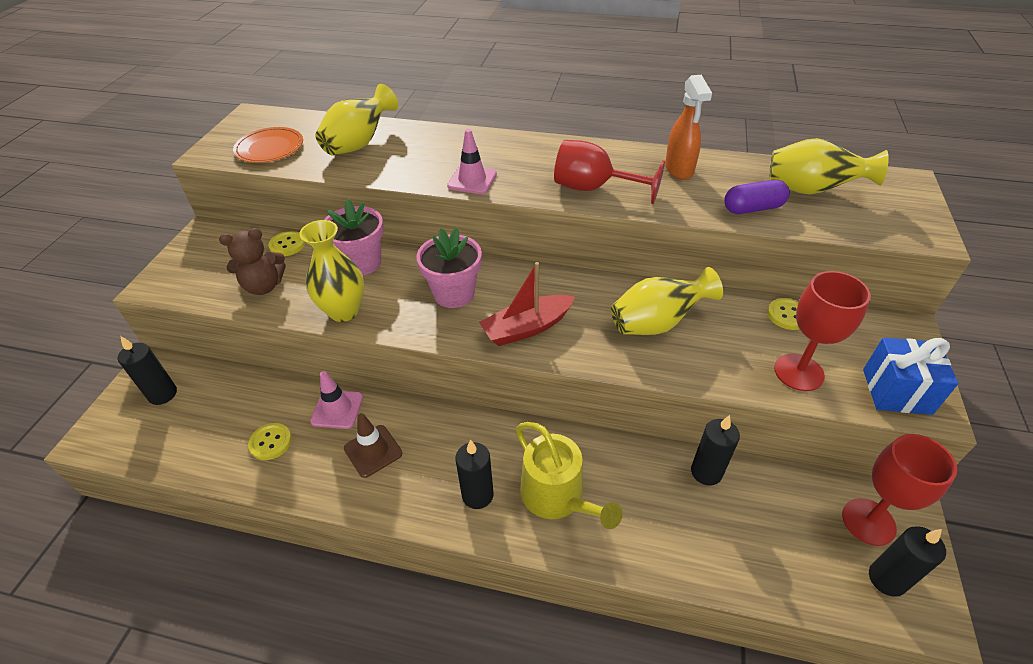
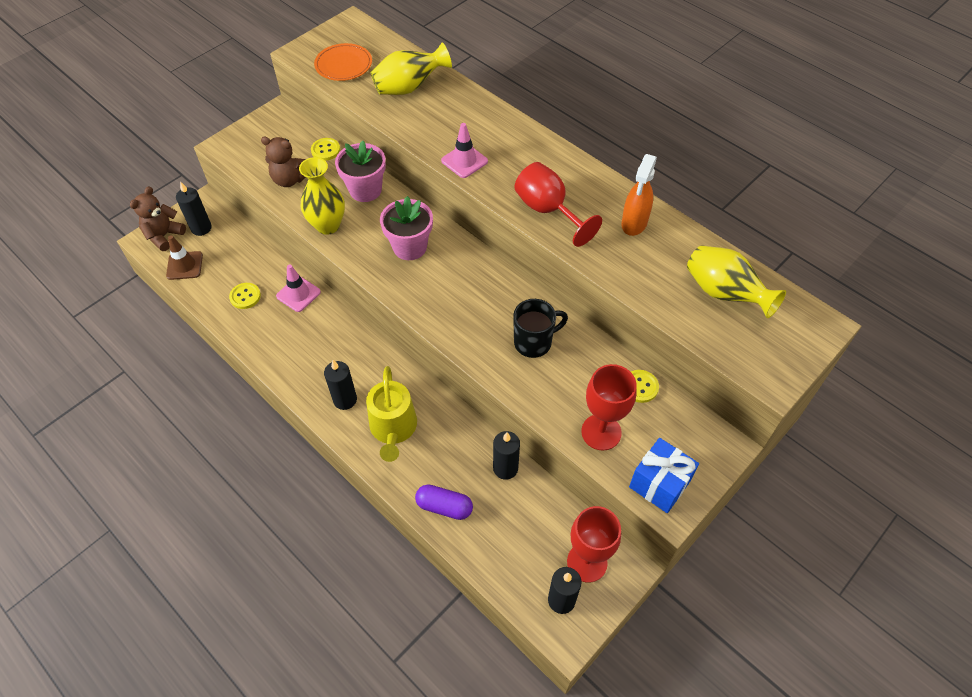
camera: 30 degrees right, 10 degrees up
brown traffic cone [344,413,402,478] -> brown traffic cone moved to [166,235,203,280]
red boat [479,262,575,346] -> none
yellow vase [611,267,723,335] -> black mug [513,299,568,358]
purple capsule [724,180,790,214] -> purple capsule moved to [415,484,473,520]
none -> brown teddy bear [130,186,186,251]

